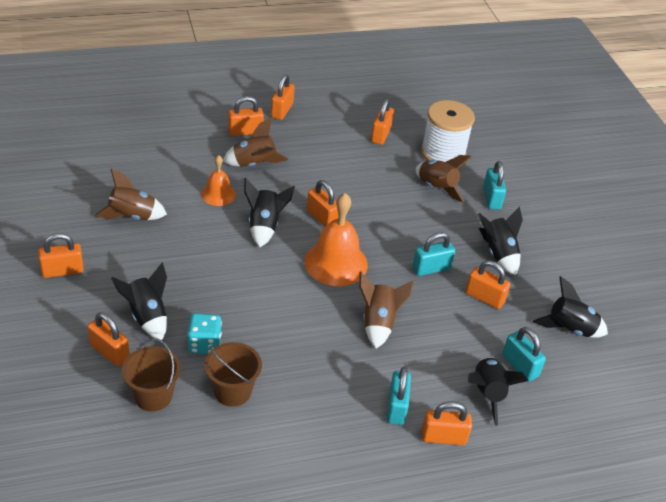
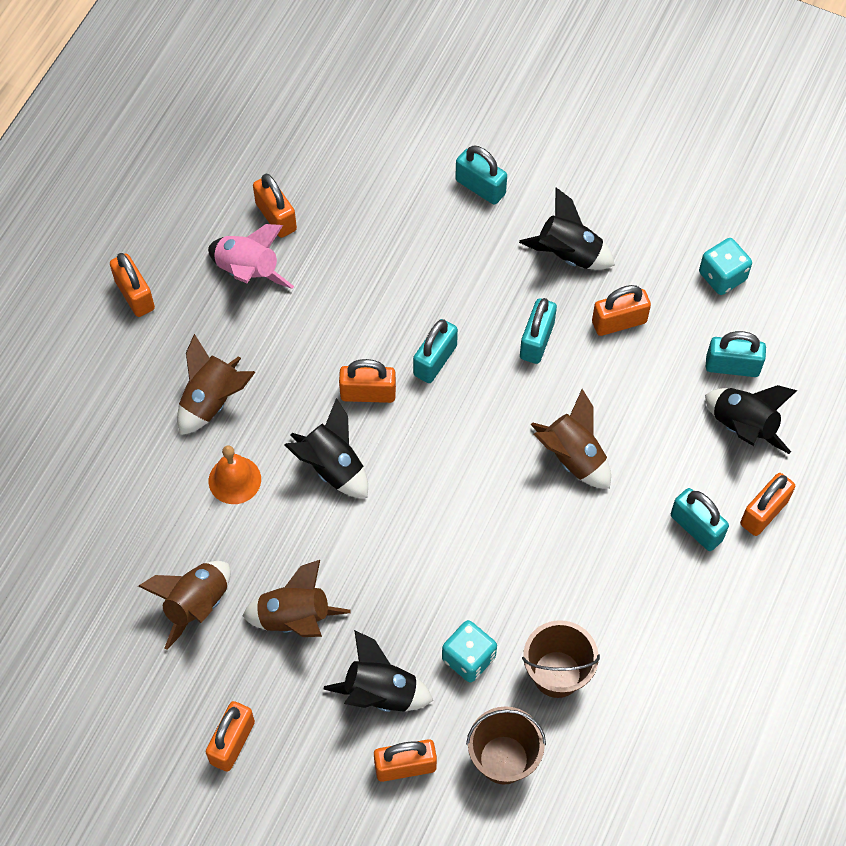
camera: 45 degrees left, 20 degrees up
orange padlock [228,96,264,136] -> none
orange bell [304,193,368,286] -> none
brown rocket [416,155,472,203] -> brown rocket moved to [242,560,351,637]
white spool [421,100,475,162] -> none
black rocket [533,276,608,338] -> turquoise dice [699,238,752,295]
none -> pink rocket [208,224,294,289]
none -> turquoise padlock [413,319,458,383]

